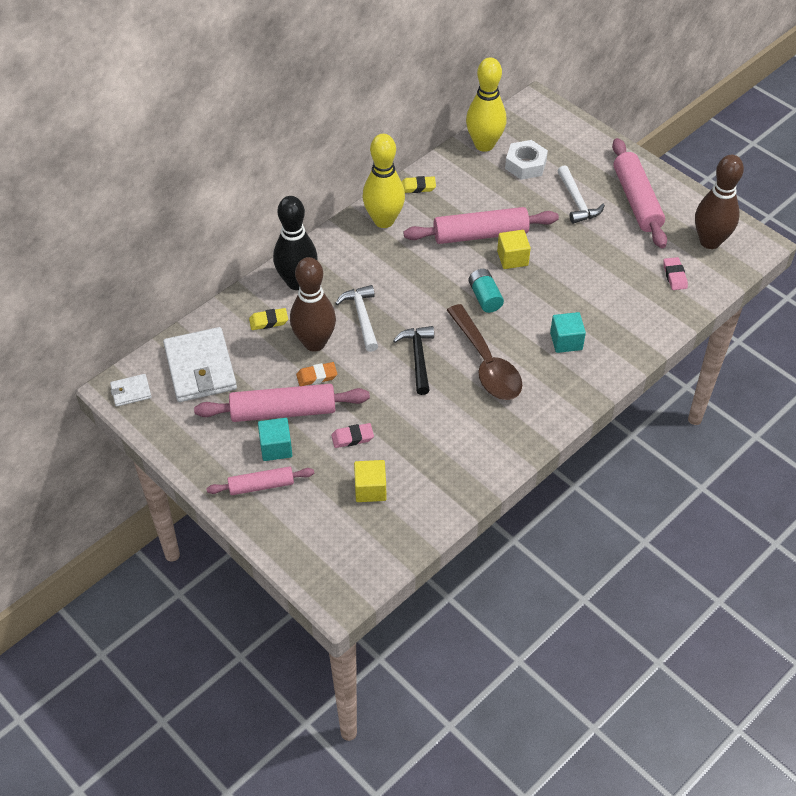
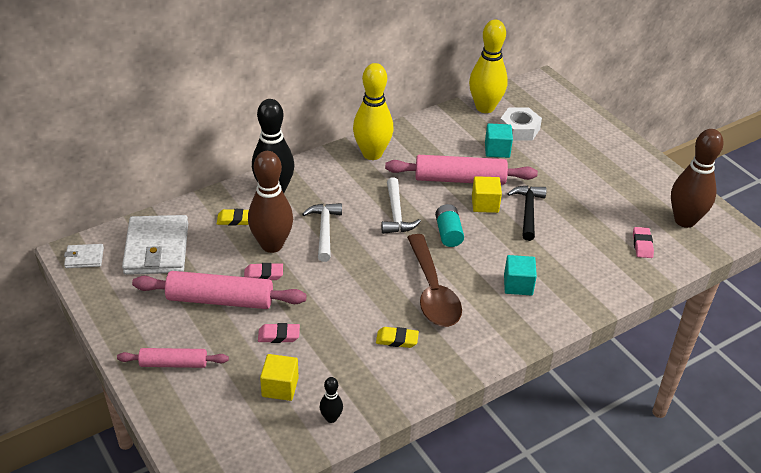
camera: 10 degrees right, 10 degrees down
turquoise cube [258,418,292,461] -> turquoise cube moved to [485,123,513,158]
orange eraser [296,362,337,386] -> pink eraser [244,263,283,280]
black hammer [393,326,434,395] -> black hammer moved to [507,186,547,241]
yellow eraser [402,176,436,193] -> yellow eraser moved to [376,327,419,348]
white hammer [558,165,605,224] -> white hammer moved to [381,178,421,234]
pink rolling pin [612,138,667,248] -> none
none -> black bowling pin [320,377,343,423]

